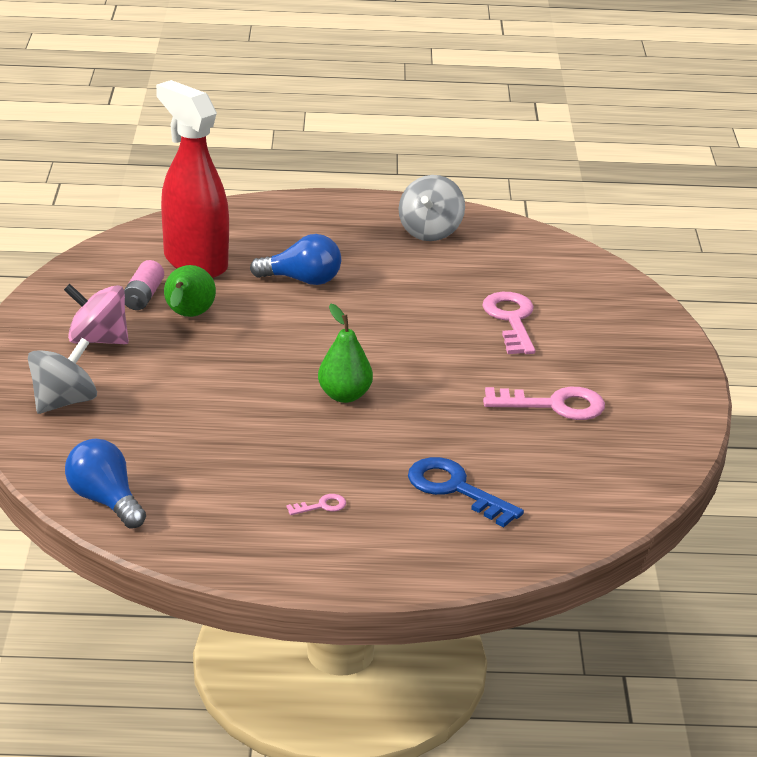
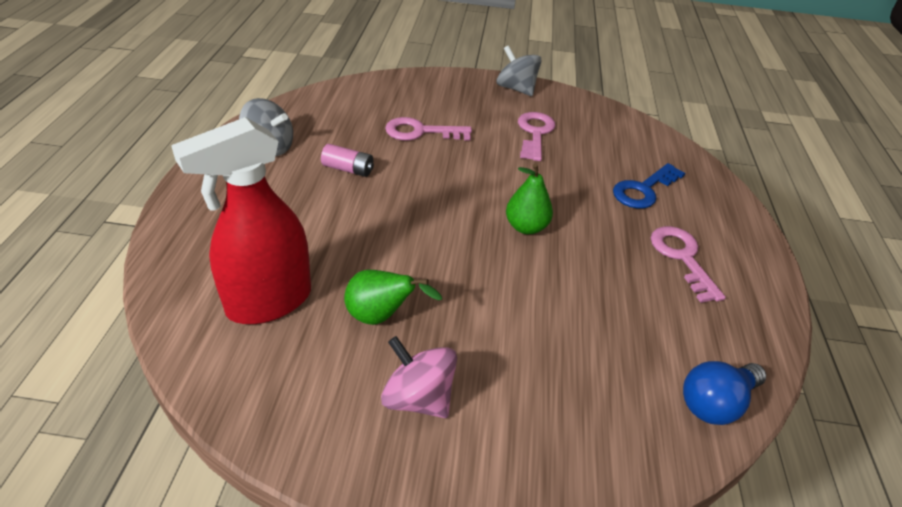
camera: 85 degrees left, 10 degrees up
grey spinning top [28,338,97,414] -> grey spinning top moved to [496,45,542,96]
pink spinning top [64,284,129,344] -> pink spinning top turned 105 degrees clockwise [381,336,457,418]
pink battery [124,260,164,310] -> pink battery moved to [321,144,374,177]
blue light bulb [250,234,341,285] -> none
pink key [286,494,346,515] -> pink key [651,226,726,303], size x2.19

